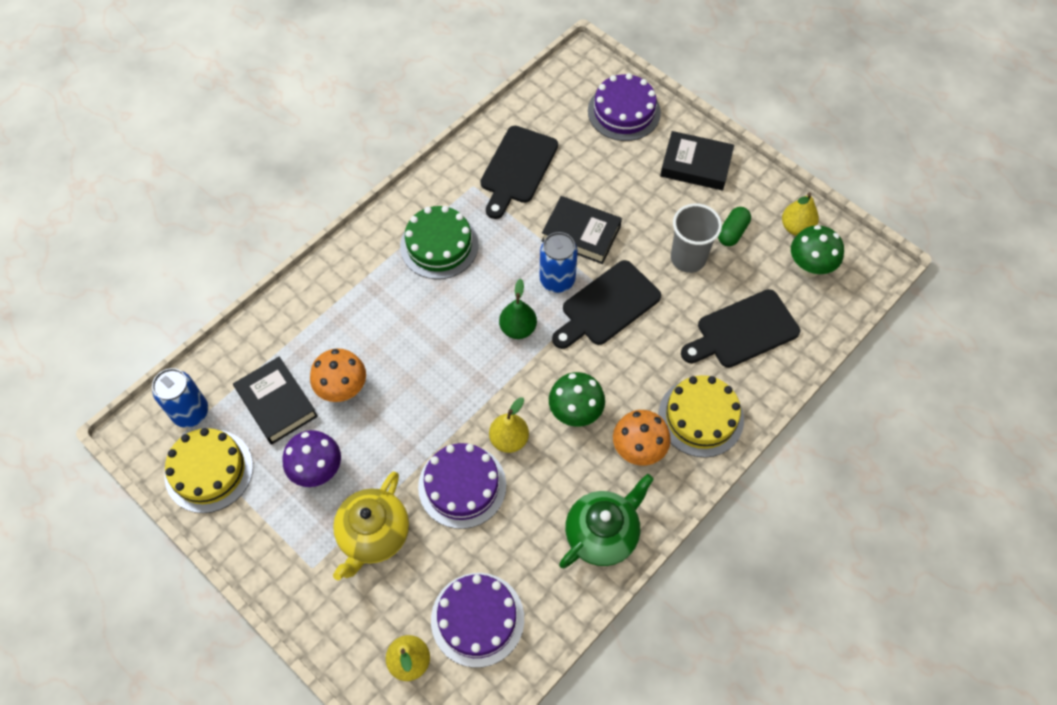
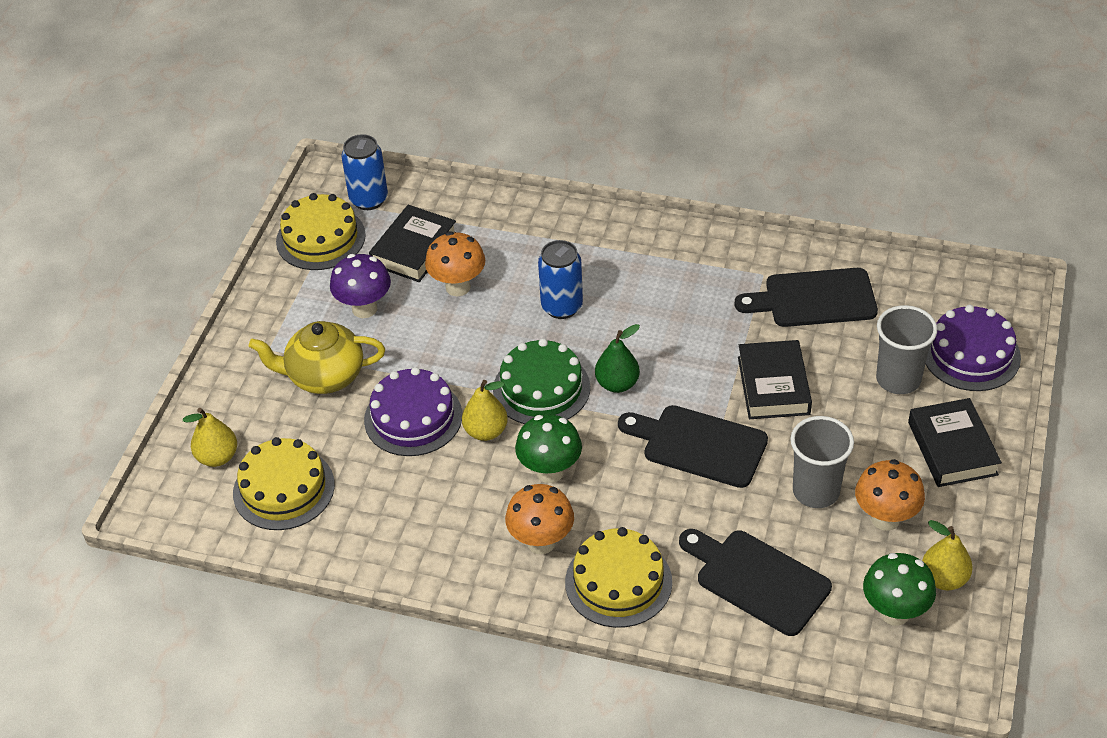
camera: 65 degrees right, 15 degrees down
green cake [400,206,478,279] -> green cake moved to [493,338,590,424]
purple cake [431,573,524,668] -> yellow cake [233,437,335,530]
blue can [540,232,578,293] -> blue can moved to [538,240,583,319]
green teapot [559,474,654,569] -> none
green capsule [718,207,751,246] -> orange mushroom [855,459,925,531]
none -> grey cup [876,305,937,394]

